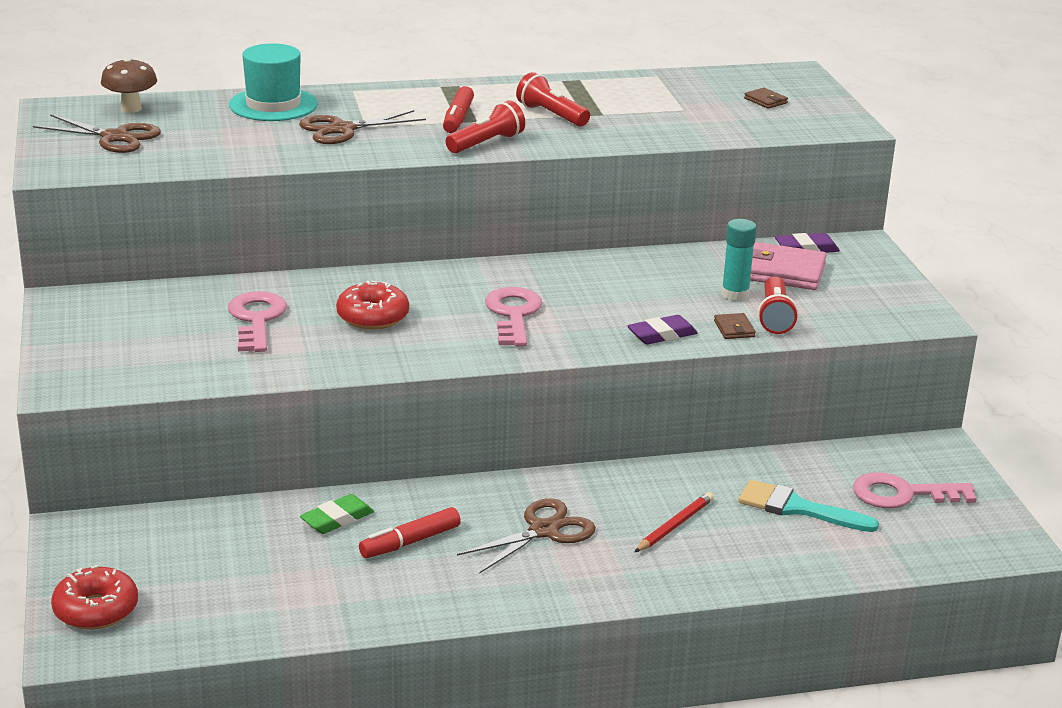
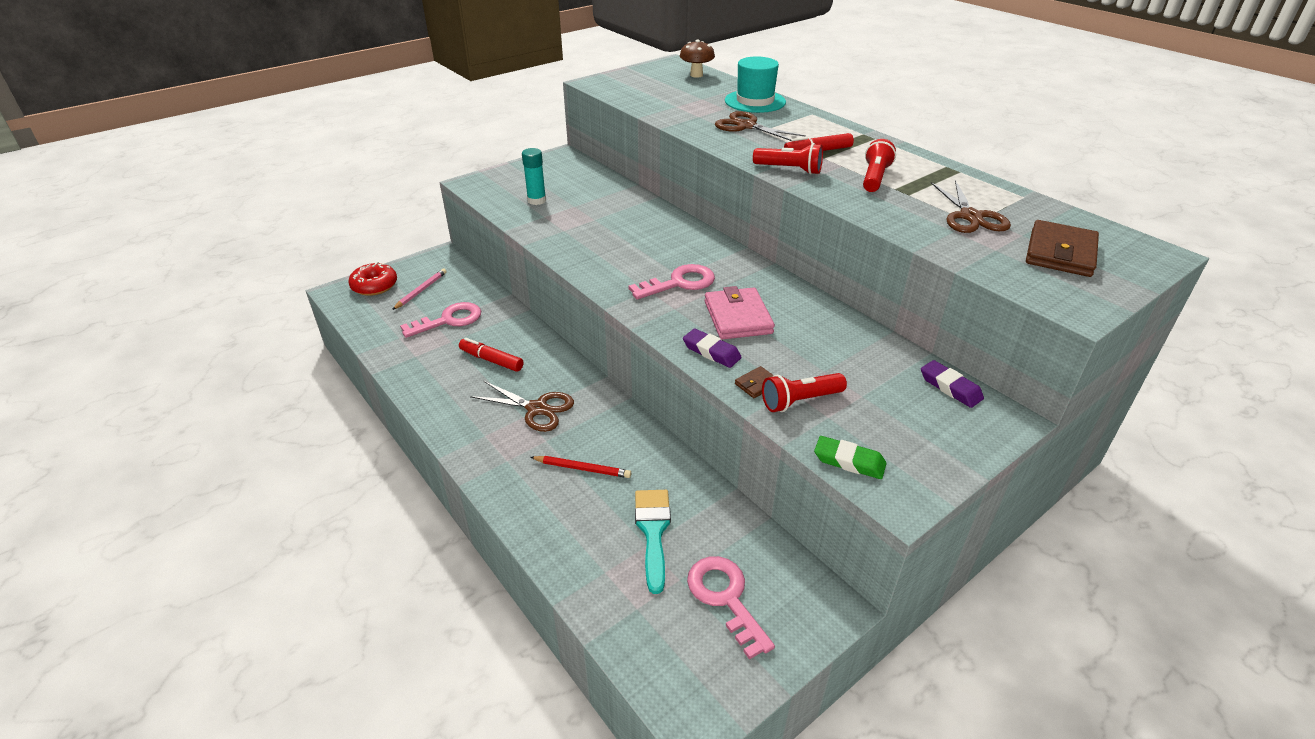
camera: 65 degrees right, 10 degrees up
brown scissors [33,114,161,153] -> brown scissors moved to [931,180,1011,233]
pink key [228,291,287,352] -> pink key moved to [400,302,481,338]
green eraser [300,494,374,534] -> green eraser moved to [814,436,886,479]
red donut [336,280,409,330] -> none
turquoise glue stick [721,219,757,301] -> turquoise glue stick moved to [522,148,546,205]
brown wallet [744,88,788,109] -> brown wallet [1026,220,1099,277], size x2.11
pink wallet [750,242,826,290] -> pink wallet moved to [705,286,775,340]
none -> pink pencil [392,269,447,310]

